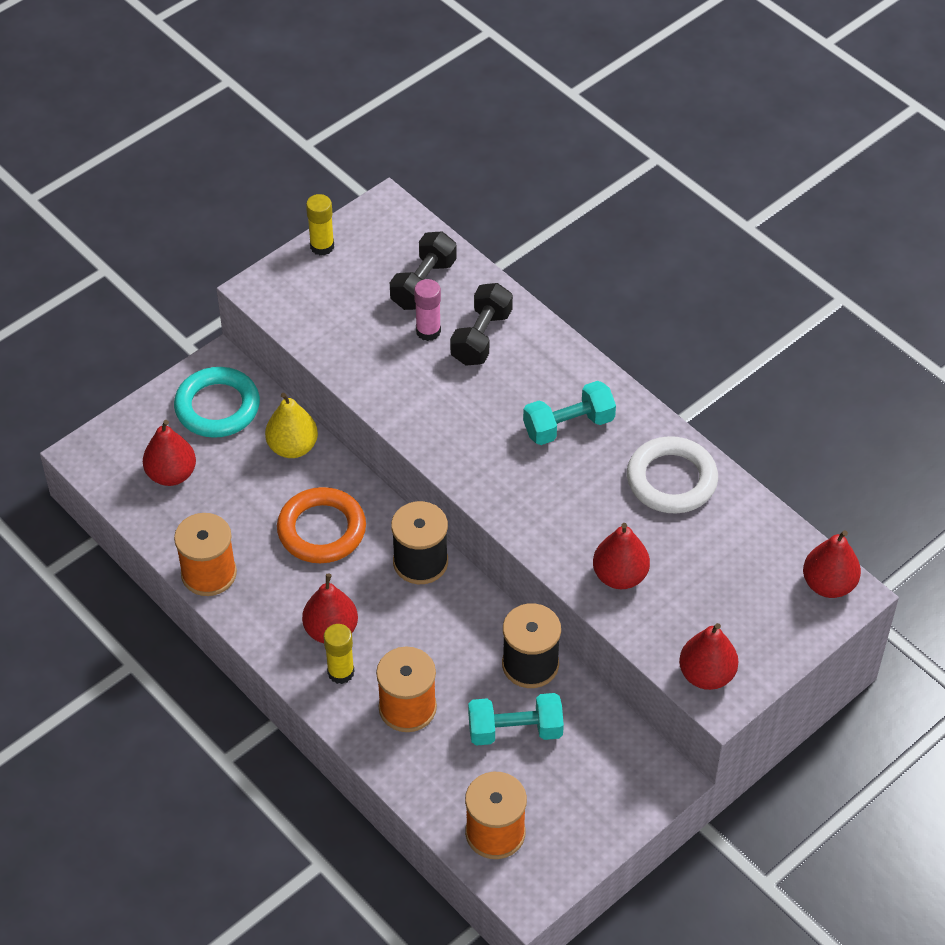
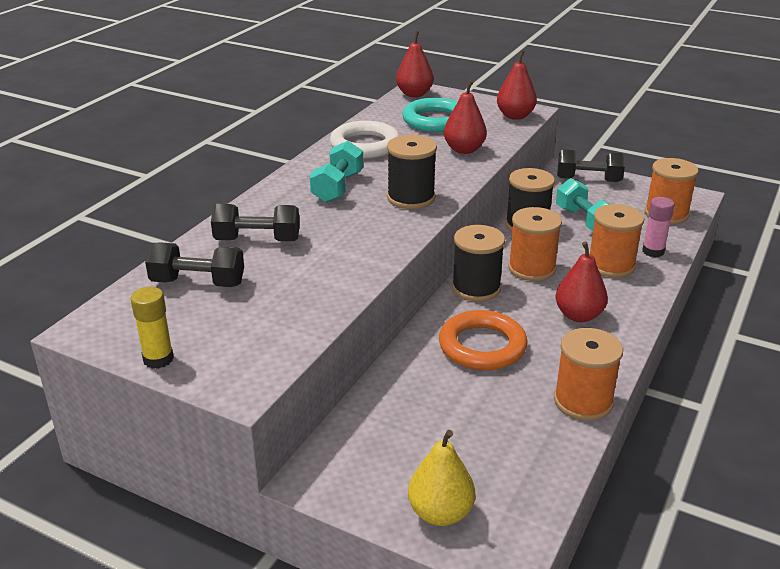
camera: 110 degrees left, 20 degrees down
red pear [143,420,196,486] -> none
turquoise ring [174,367,260,438] -> turquoise ring moved to [402,98,457,132]
yellow pear [265,393,318,458] -> yellow pear moved to [408,430,475,526]
yellow glue stick [324,624,354,684] -> none
pink glue stick [414,279,441,341] -> pink glue stick moved to [642,197,674,257]
turquoise dumbbell [523,381,616,445] -> turquoise dumbbell turned 60 degrees clockwise [310,141,363,203]
none -> black spool [387,135,437,209]
none -> orange spool [508,207,562,281]
none -> black dumbbell [557,149,625,182]

